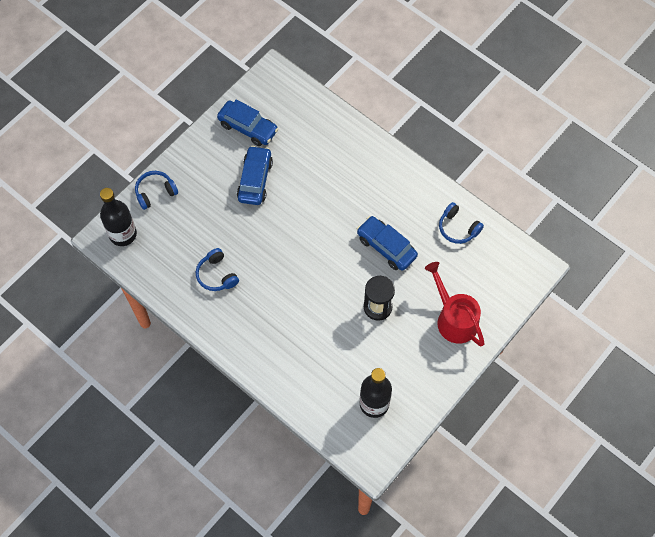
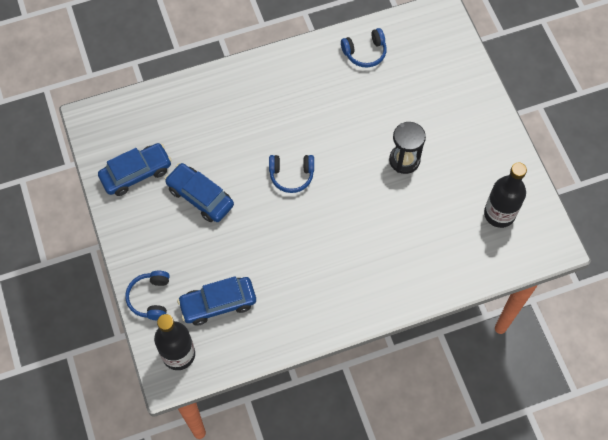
camera: 60 degrees left, 0 degrees up
blue headphones [196,248,239,291] -> blue headphones moved to [269,155,314,193]
blue car [357,216,418,271] -> blue car moved to [177,276,256,326]
red watering can [425,262,485,347] -> none

